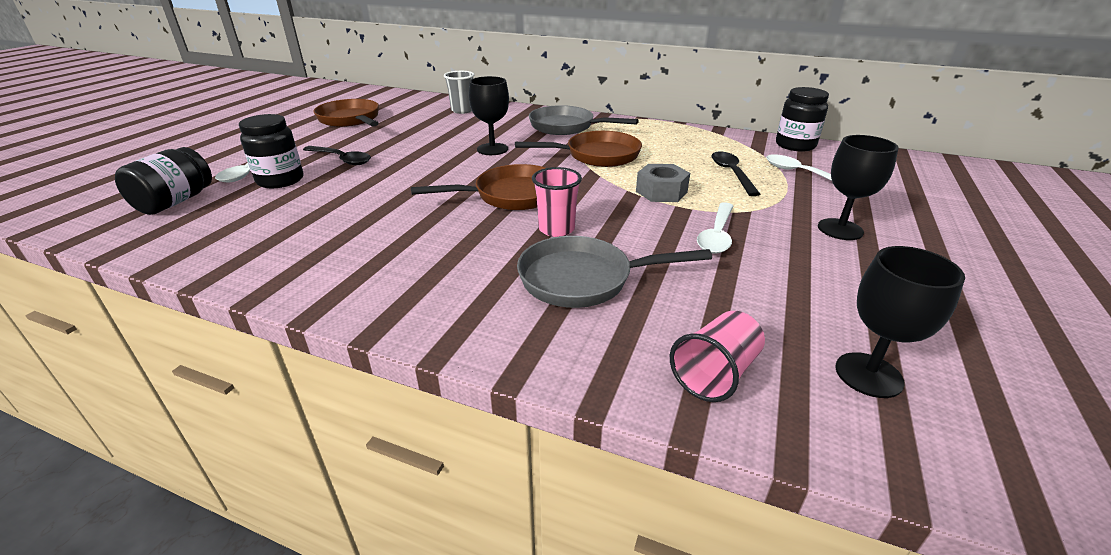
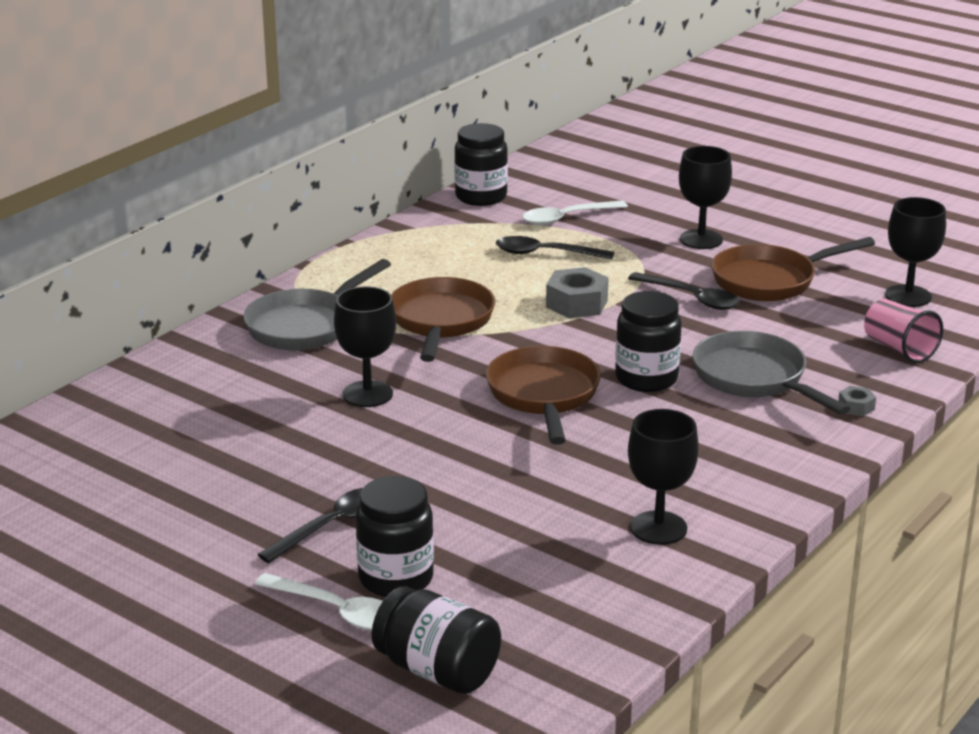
camera: 75 degrees left, 5 degrees down
brown pan [313,99,379,127] -> brown pan moved to [712,237,875,301]
grey cup [444,71,474,114] -> none
grey pan [517,236,712,308] -> grey pan turned 135 degrees clockwise [693,331,850,415]
pink cup [532,167,582,237] -> black jar [615,291,682,392]
white spoon [697,202,733,254] -> black spoon [628,272,740,310]
none -> black goblet [628,409,699,545]
none -> grey nut [838,386,876,416]

